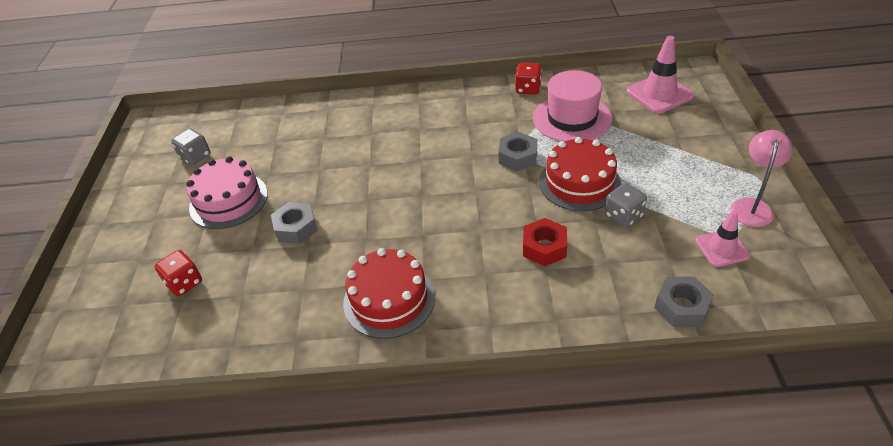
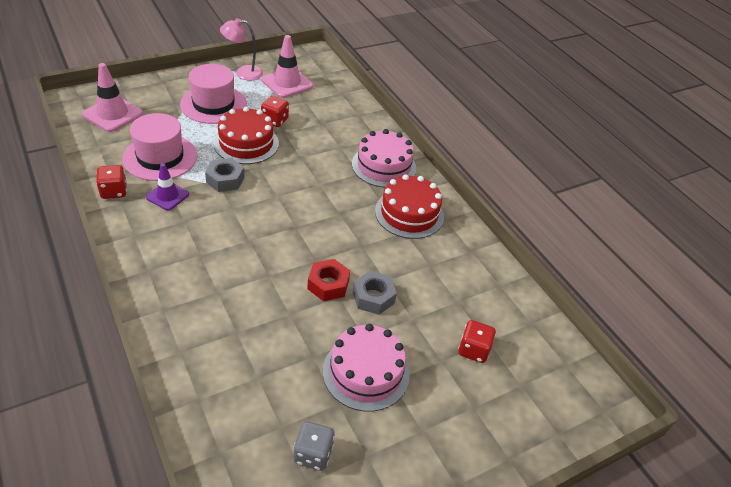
camera: 125 degrees left, 0 degrees up
red nut [523,218,567,267] -> red nut moved to [308,259,350,301]
grey dice [605,183,647,228] -> red dice [261,96,289,127]
grey nut [654,276,714,327] -> none
pink traffic cone [695,210,750,267] -> pink traffic cone [261,35,313,98], size x1.56
none -> purple traffic cone [146,163,189,210]
none -> pink hat [180,64,247,124]
none -> pink cake [352,129,416,188]

